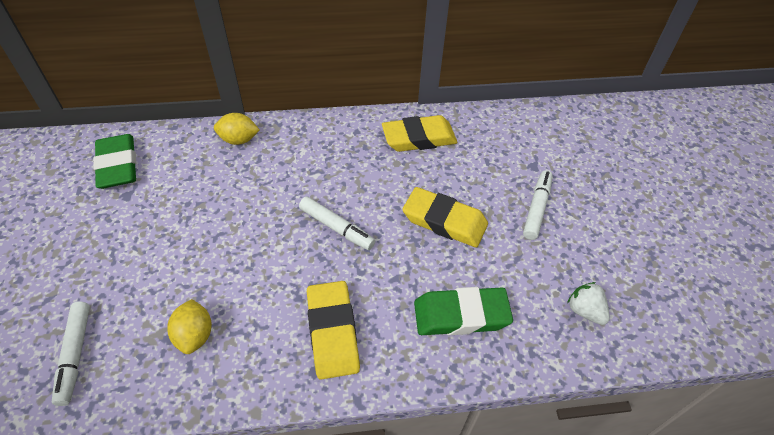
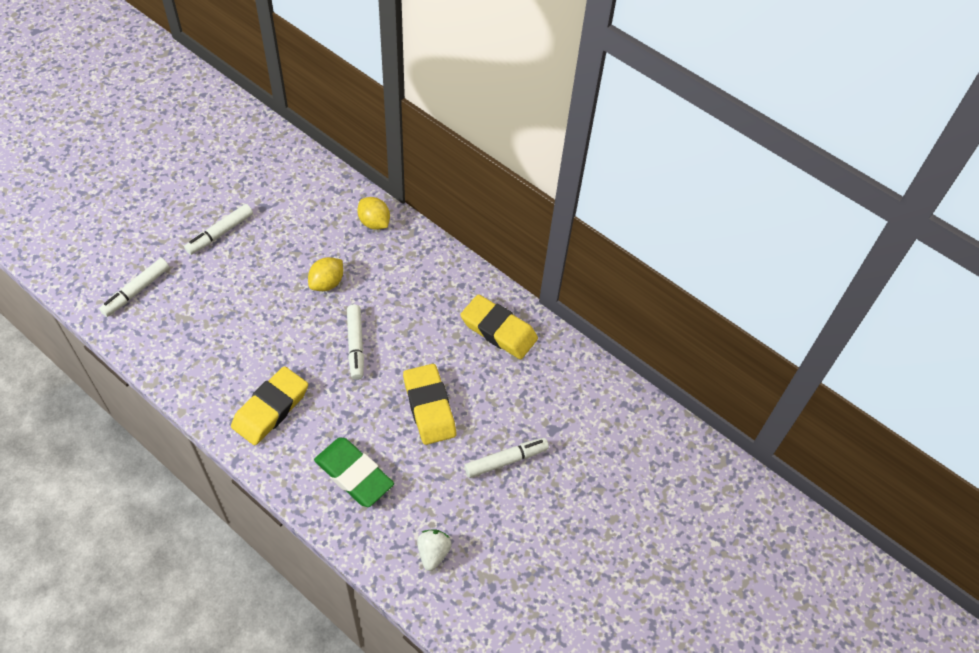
camera: 45 degrees right, 5 degrees up
green eraser [93,134,136,189] -> none
yellow lemon [167,299,212,354] -> yellow lemon moved to [308,257,343,291]
none -> white marker [184,204,253,255]

